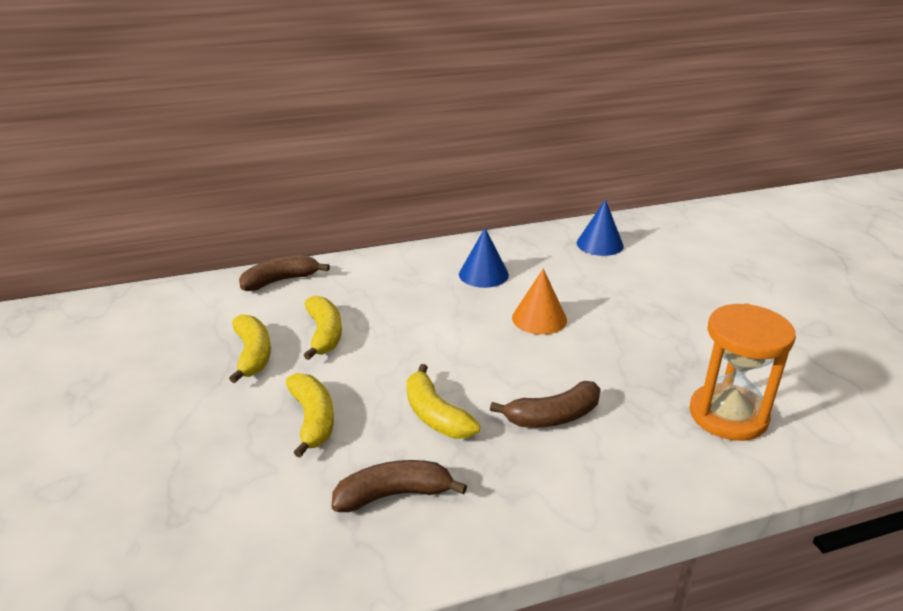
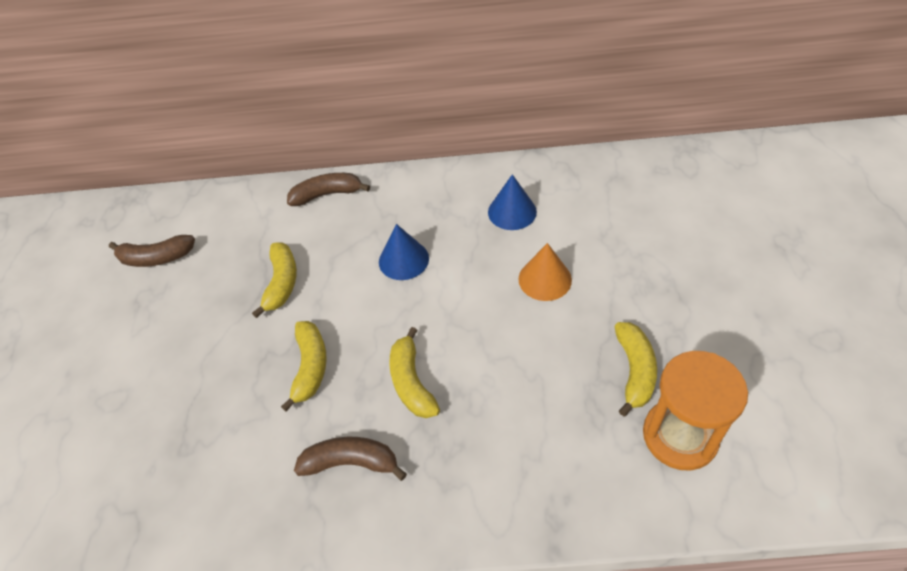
camera: 20 degrees right, 20 degrees up
yellow banana [304,296,342,360] -> yellow banana moved to [614,322,657,416]
brown banana [490,381,600,428] -> brown banana moved to [109,235,195,267]
blue cone [577,199,624,256] -> blue cone moved to [379,224,429,280]

